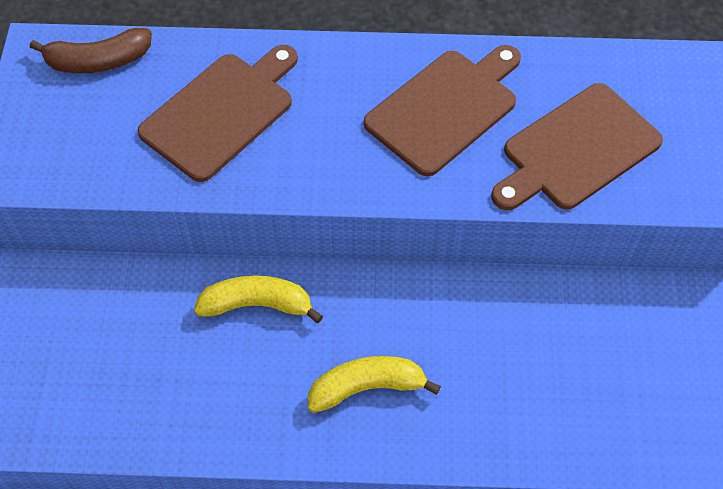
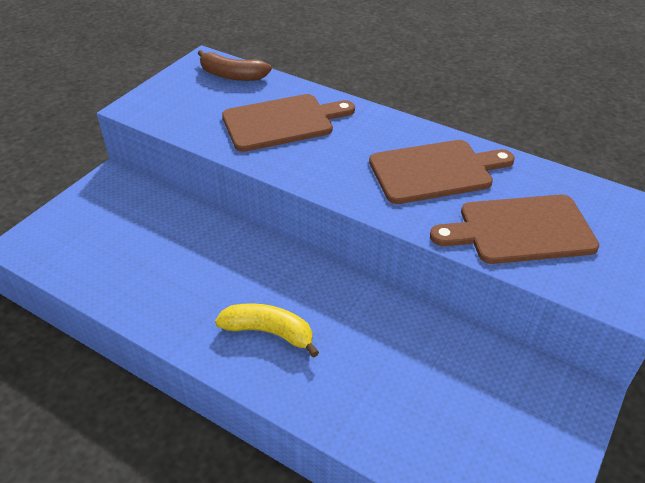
camera: 30 degrees right, 15 degrees down
yellow banana [194,275,323,323] -> none

